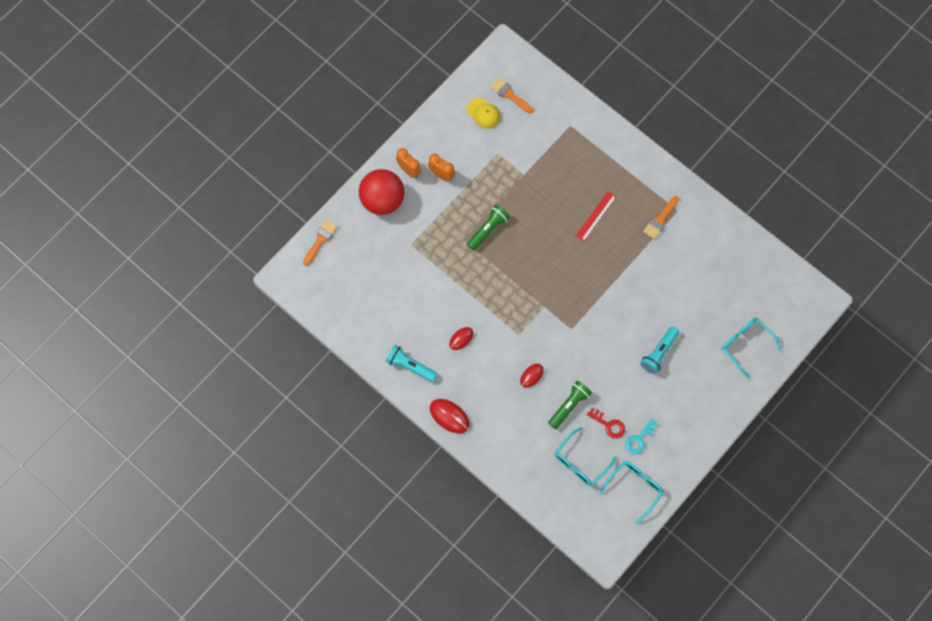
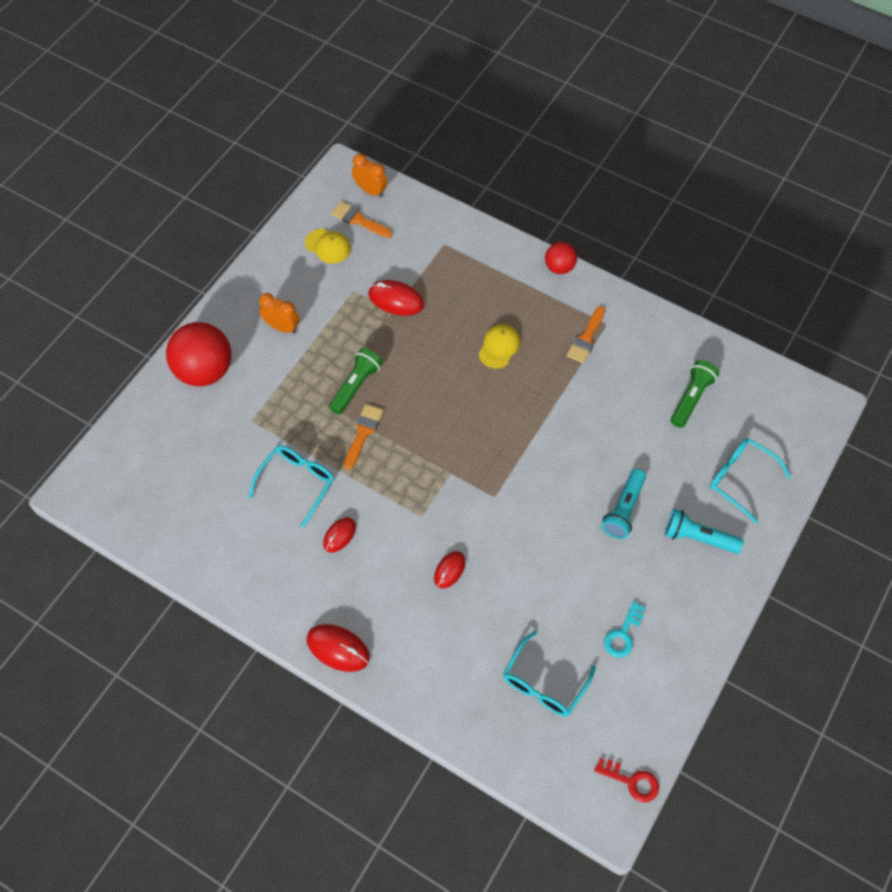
camera: 10 degrees left, 10 degrees down
orange brush [303,219,338,265] -> orange brush moved to [344,404,384,470]
turquoise flashlight [386,345,437,382] -> turquoise flashlight moved to [665,509,744,554]
orange clock [396,148,422,178] -> orange clock moved to [352,154,387,198]
green flashlight [548,381,592,429] -> green flashlight moved to [671,360,719,428]
red ruler [576,192,616,241] -> yellow cap [479,324,520,368]
red key [587,408,625,439] -> red key moved to [594,758,659,802]
turquoise glasses [599,461,664,524] -> turquoise glasses moved to [249,445,334,528]
none -> red mouse [368,280,424,316]
none -> red ball [545,242,577,274]

